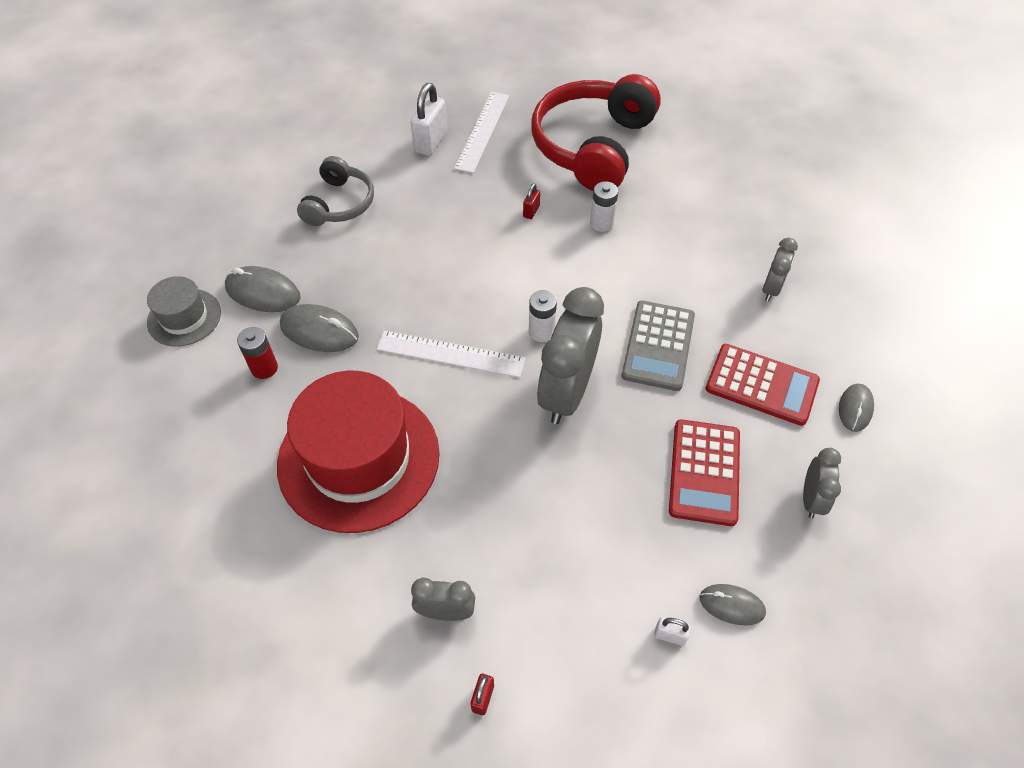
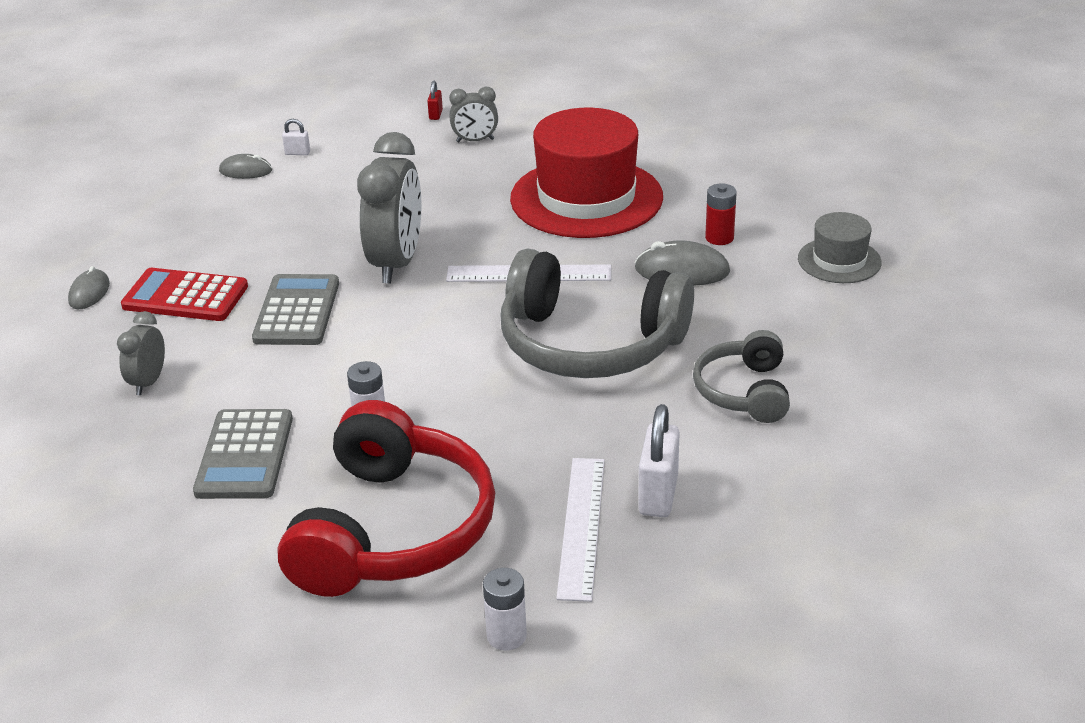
camera: 170 degrees right, 20 degrees down
grey mouse [225,266,301,312] -> none
red padlock [523,183,540,219] -> none
white battery [529,290,557,342] -> white battery moved to [483,568,527,650]
red calculator [669,419,740,526] -> none
grey clock [803,448,841,518] -> none
none -> grey calculator [193,409,293,499]
none -> grey headphones [500,249,694,378]

